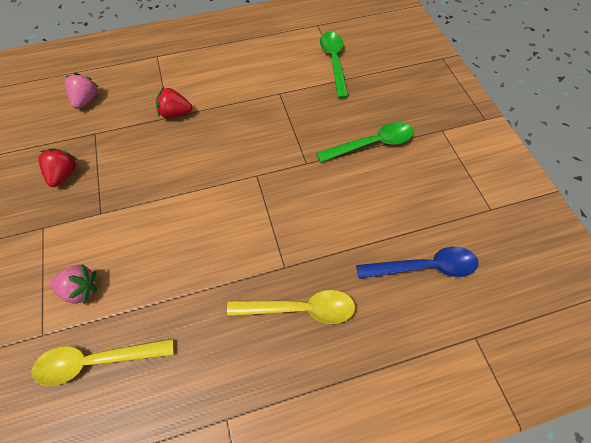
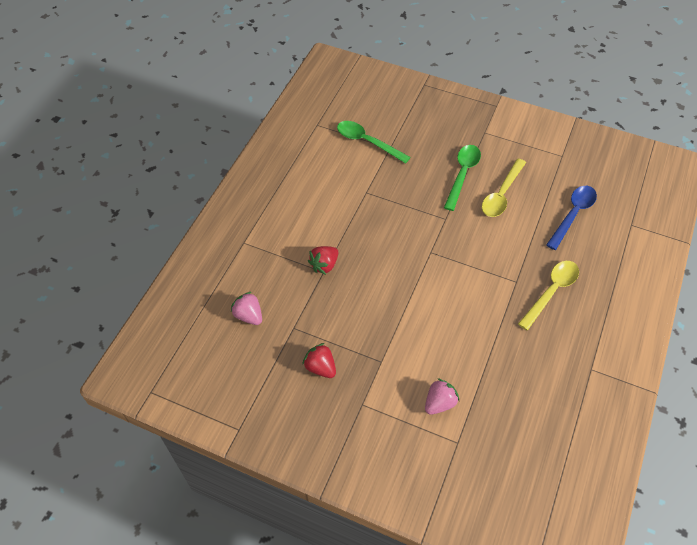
camera: 50 degrees left, 5 degrees down
yellow spoon [31,339,174,386] -> yellow spoon moved to [482,158,526,217]

